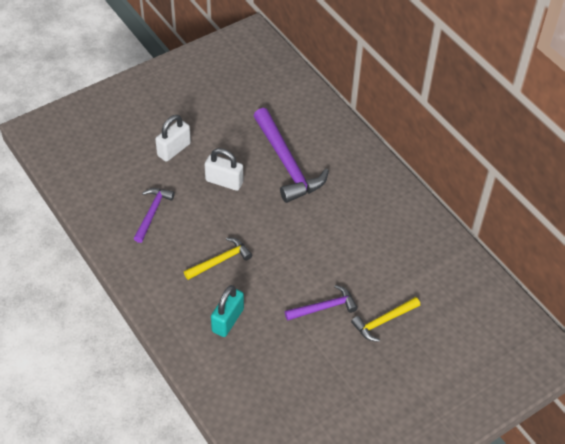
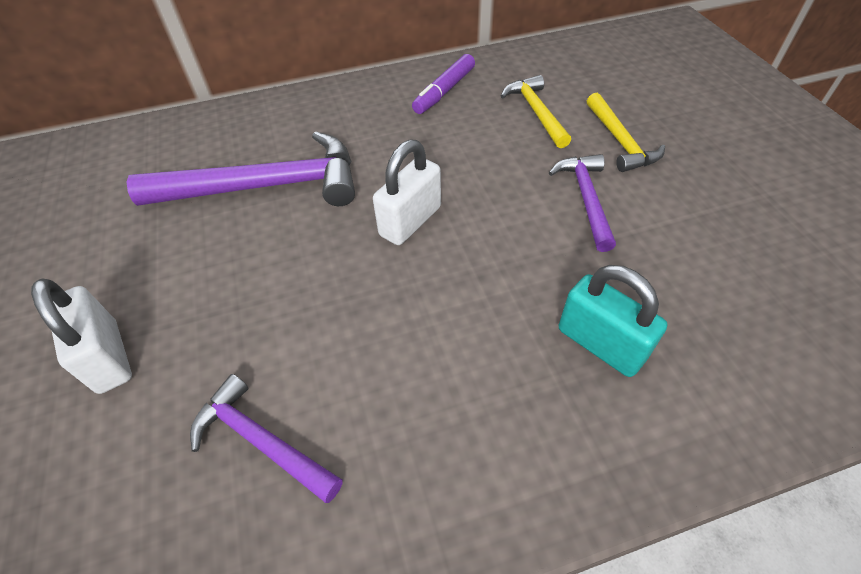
camera: 70 degrees left, 0 degrees up
yellow hammer [184,237,252,280] -> yellow hammer moved to [501,75,571,148]
white padlock [205,148,243,191] -> white padlock moved to [373,139,441,245]
none -> purple marker [412,54,475,114]

